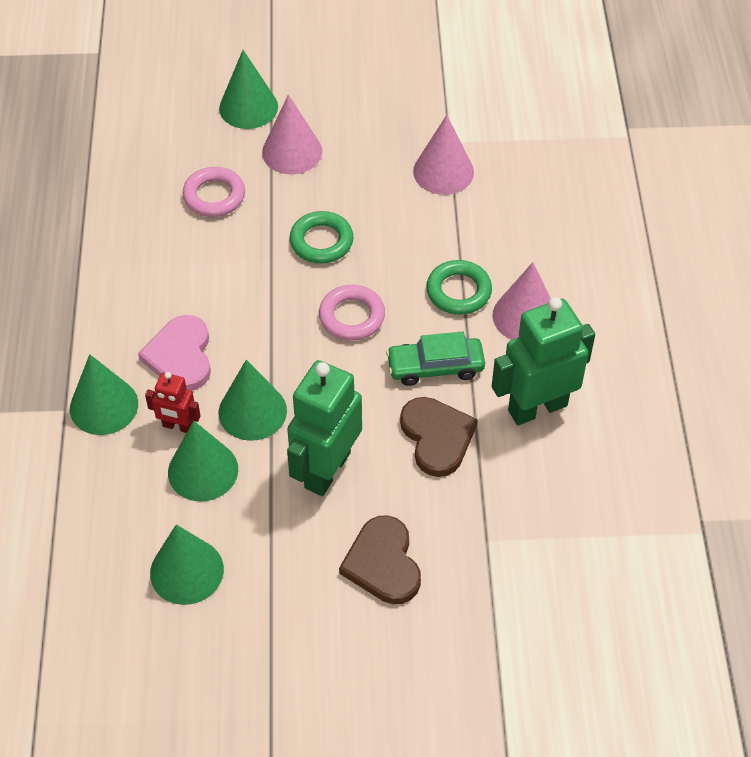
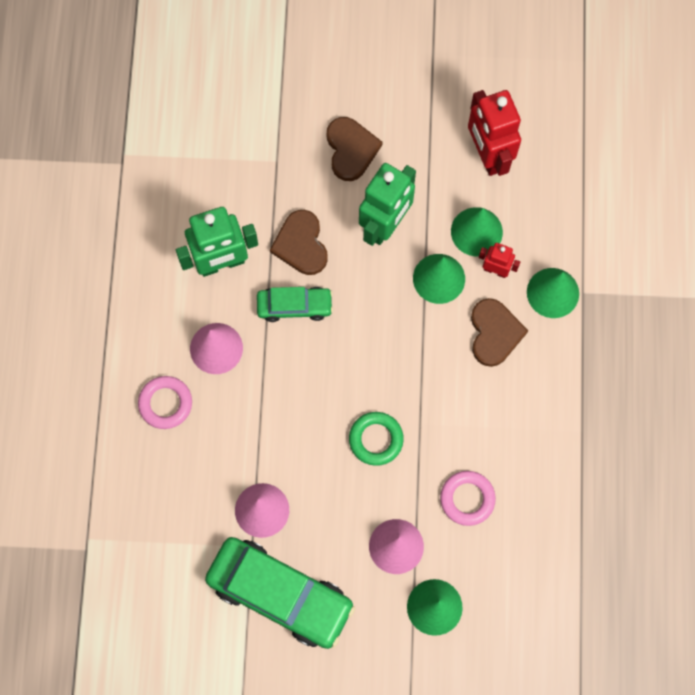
camera: 175 degrees left, 20 degrees up
pink heart [138,315,211,391] -> brown heart [471,298,528,367]
green cone [150,524,224,605] -> red robot [468,90,521,176]
pink ring [319,285,385,341] -> pink ring moved to [138,376,192,429]
green ring [426,260,492,315] -> none
none -> green car [205,537,355,649]

